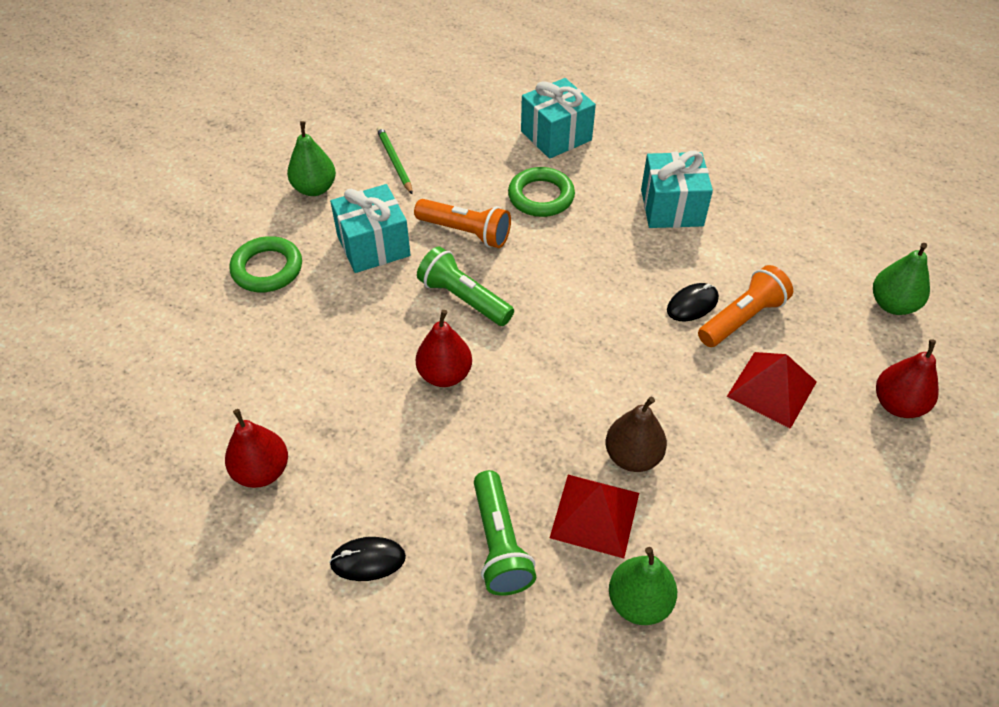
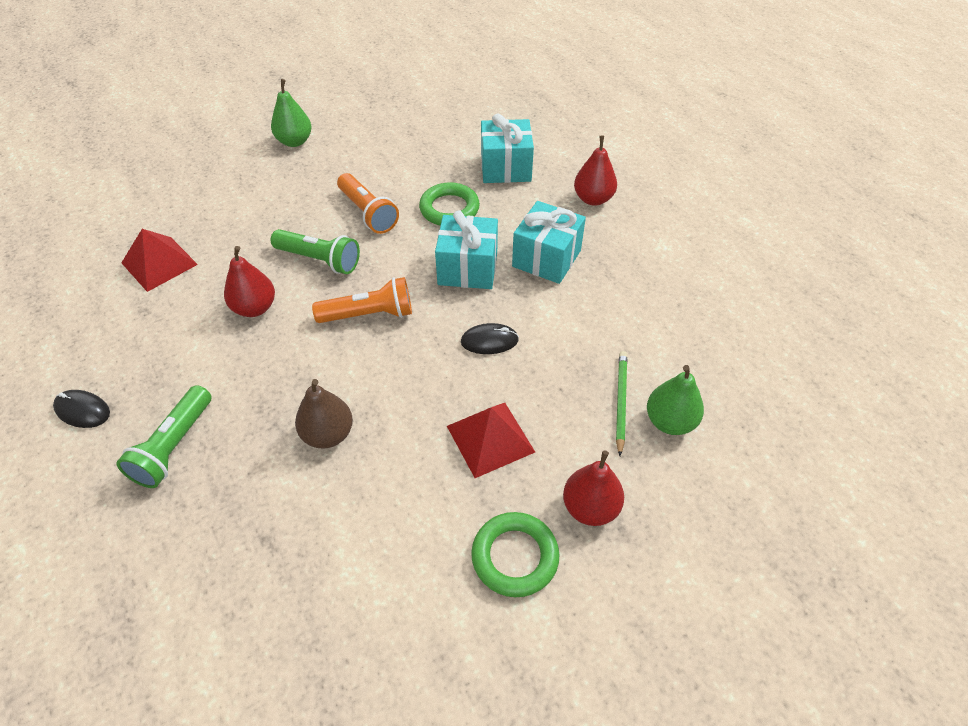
camera: 30 degrees right, 0 degrees up
red pear [225,409,288,488] -> red pear moved to [574,135,617,206]
green ring [230,236,302,292] -> green ring moved to [471,512,560,597]
turquoise gift [330,184,411,273] -> turquoise gift moved to [435,210,498,289]
green pencil [377,126,413,195] -> green pencil moved to [616,351,627,456]
green flashlight [417,246,514,326] -> green flashlight turned 135 degrees clockwise [271,229,360,274]
red pyramid [550,475,639,558] -> red pyramid moved to [121,229,198,292]
green pear [609,547,677,625] -> none
orange flashlight [698,265,793,347] -> orange flashlight moved to [312,277,412,323]

